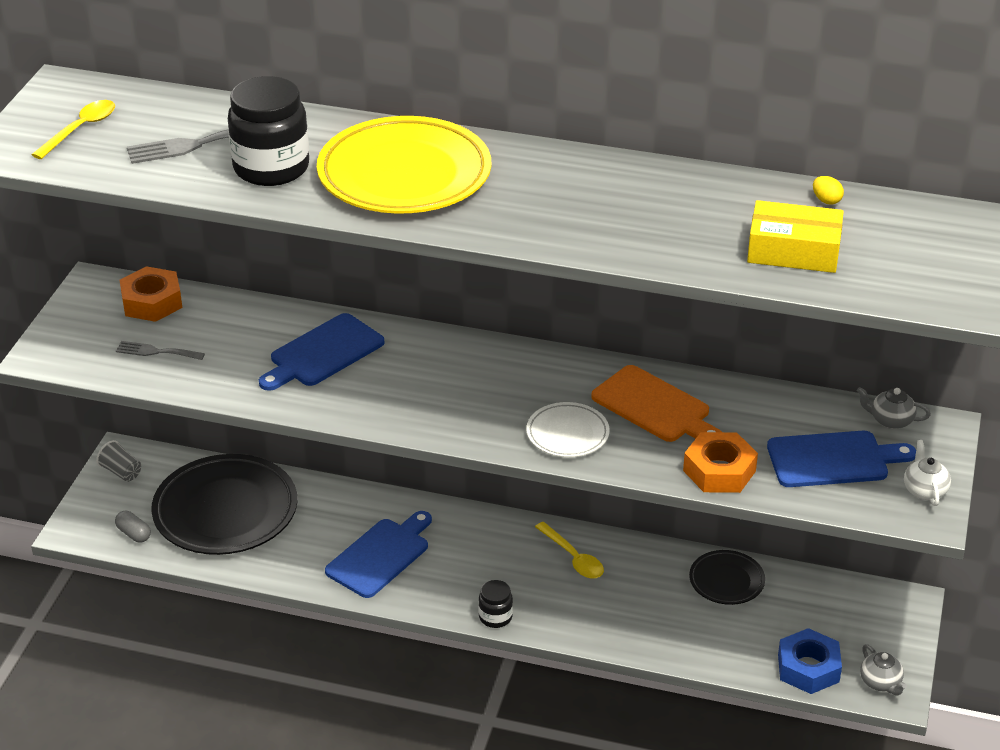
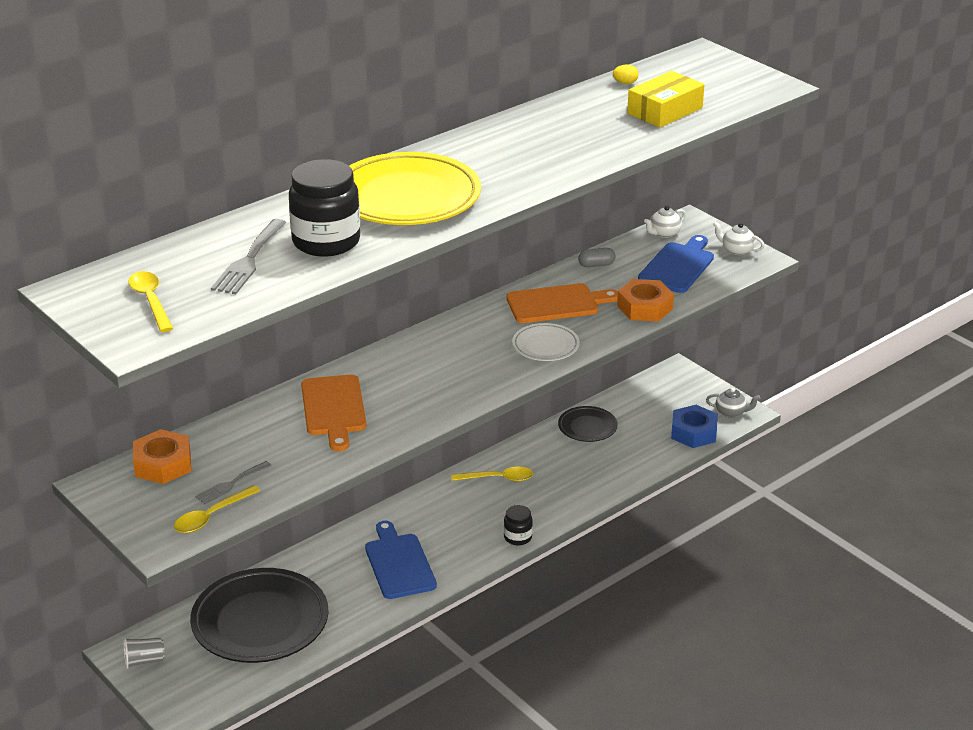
camera: 55 degrees left, 5 degrees down
grey capsule [115,511,151,543] -> grey capsule moved to [578,248,616,267]
blue cutting board [259,313,384,391] -> orange cutting board [301,375,366,451]
grey teapot [857,387,931,429] -> white teapot [644,206,686,238]
none -> yellow spoon [174,485,260,533]

